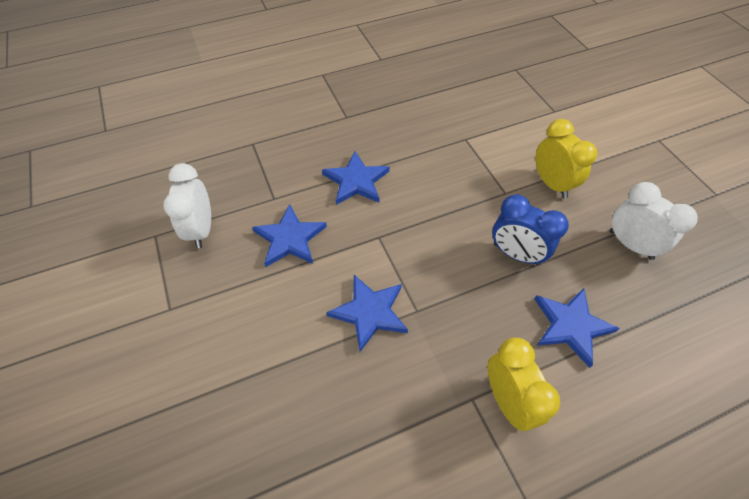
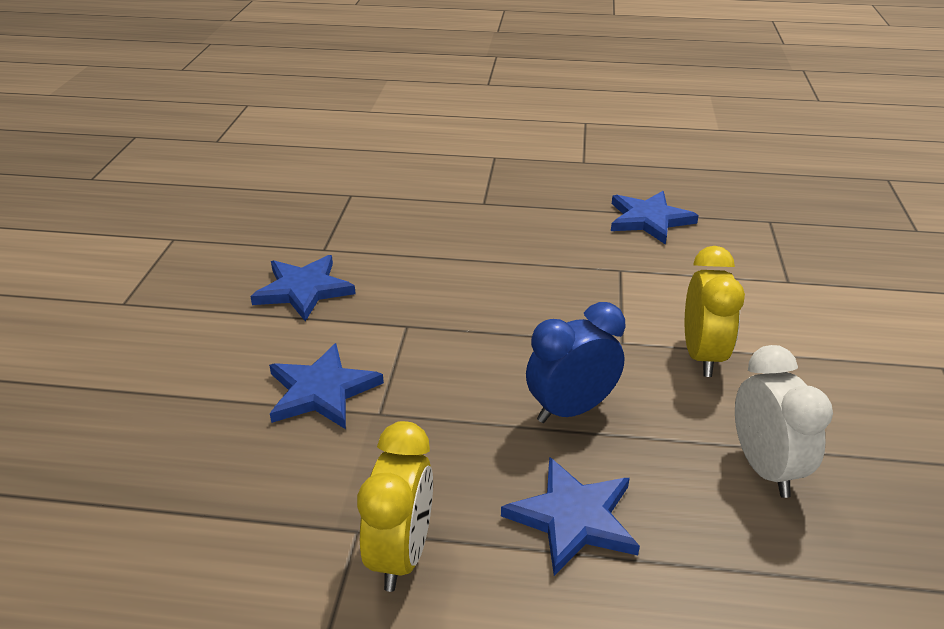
camera: 30 degrees right, 20 degrees down
white clock [163,163,211,248] -> none
blue star [322,151,390,205] -> blue star moved to [611,191,699,245]
blue clock [492,194,569,266] -> blue clock turned 90 degrees clockwise [526,302,626,423]

